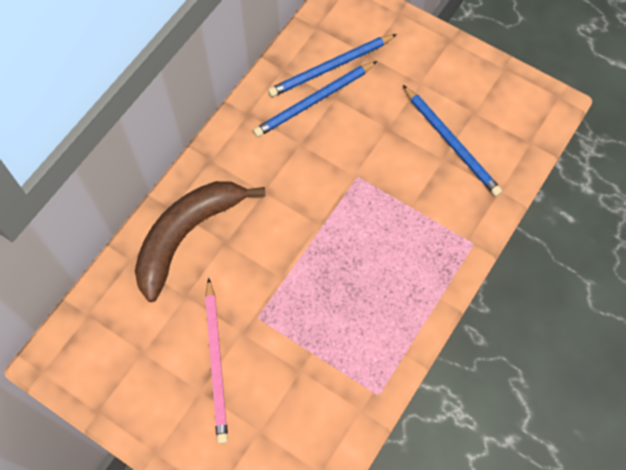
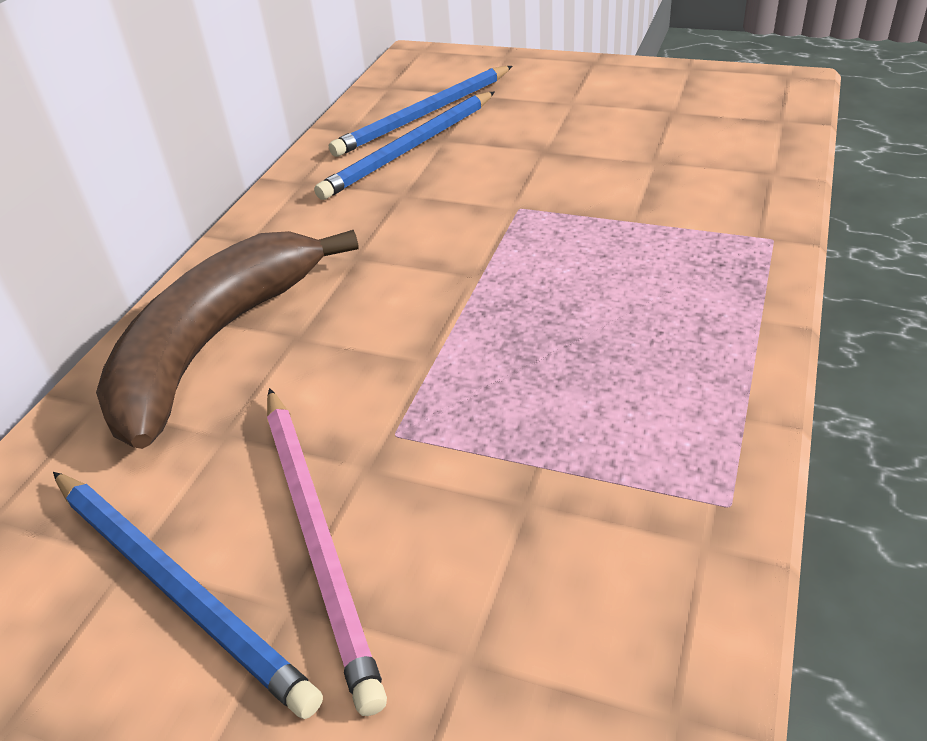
camera: 10 degrees left, 25 degrees down
blue pencil [403,85,502,196] -> blue pencil moved to [53,472,323,719]

